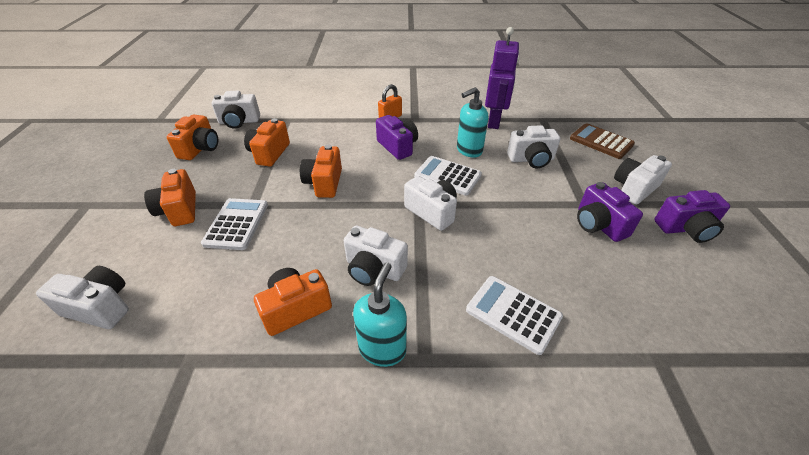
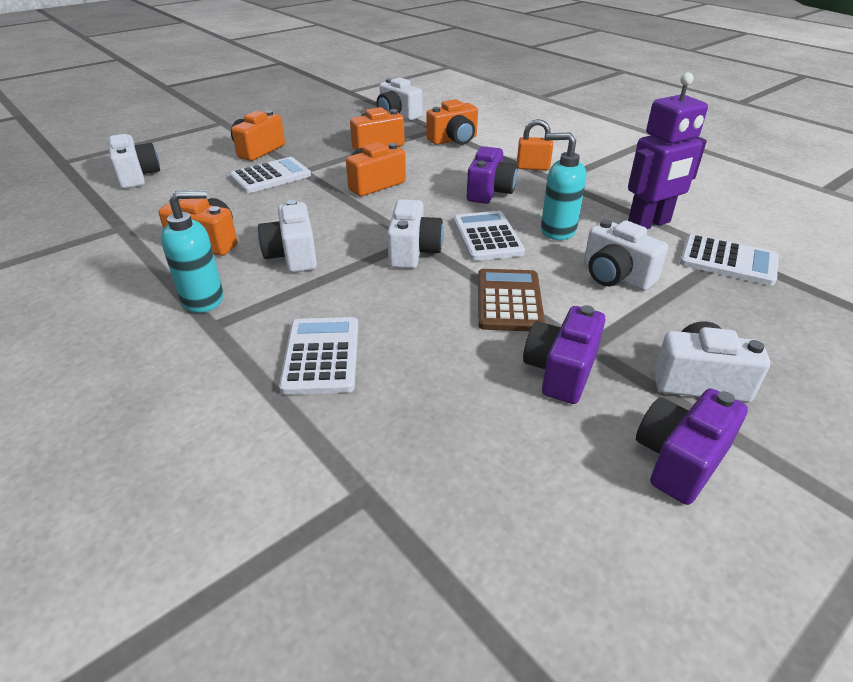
camera: 50 degrees right, 5 degrees down
orange camera [166,115,218,160] -> orange camera moved to [426,99,478,145]
brown calculator [570,123,635,159] -> brown calculator moved to [478,269,545,331]
purple camera [654,190,730,243] -> purple camera turned 90 degrees clockwise [636,388,748,505]
none -> white calculator [680,234,779,286]

